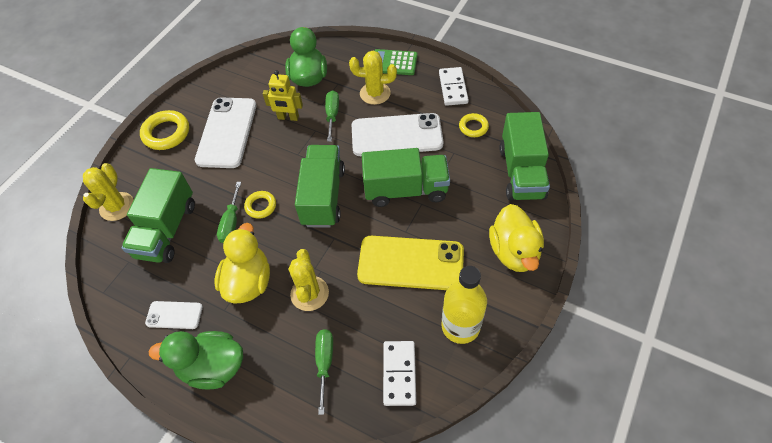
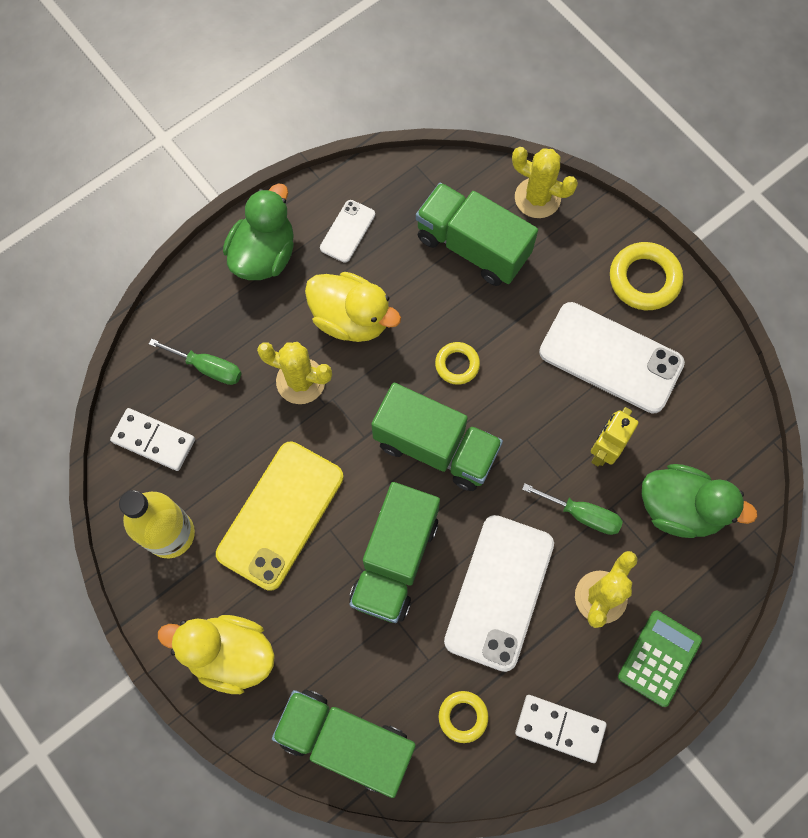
camera: 110 degrees right, 15 degrees up
green screwdriver [217,182,241,243] -> none

